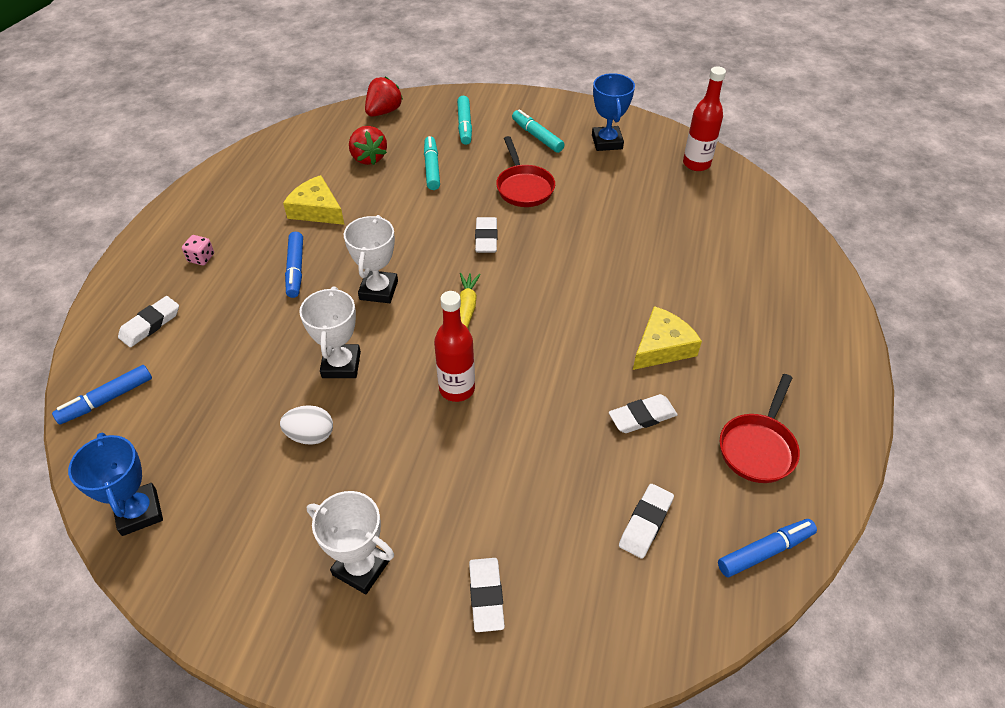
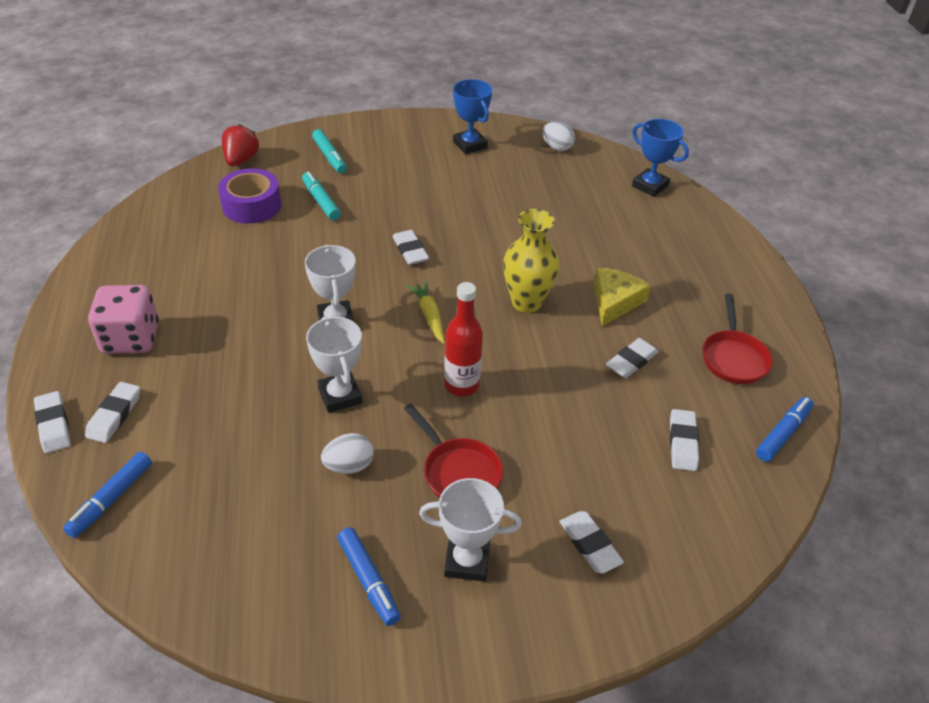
camera: 25 degrees left, 5 degrees down
blue trophy [68,433,163,536] -> blue trophy moved to [632,119,689,197]
pink dice [182,235,214,265] -> pink dice [88,285,159,354], size x2.22
yellow cheese [283,175,344,225] -> none
blue marker [285,232,303,298] -> blue marker moved to [337,527,401,626]
red strawberry [349,126,387,165] -> purple tape [218,168,281,224]
red pan [496,136,555,207] -> red pan moved to [404,404,503,498]
turquoise marker [512,109,565,153] -> none
red bottle [683,66,726,171] -> white egg [542,122,575,151]
none -> white eraser [34,391,71,453]
none -> yellow vase [503,209,559,313]

